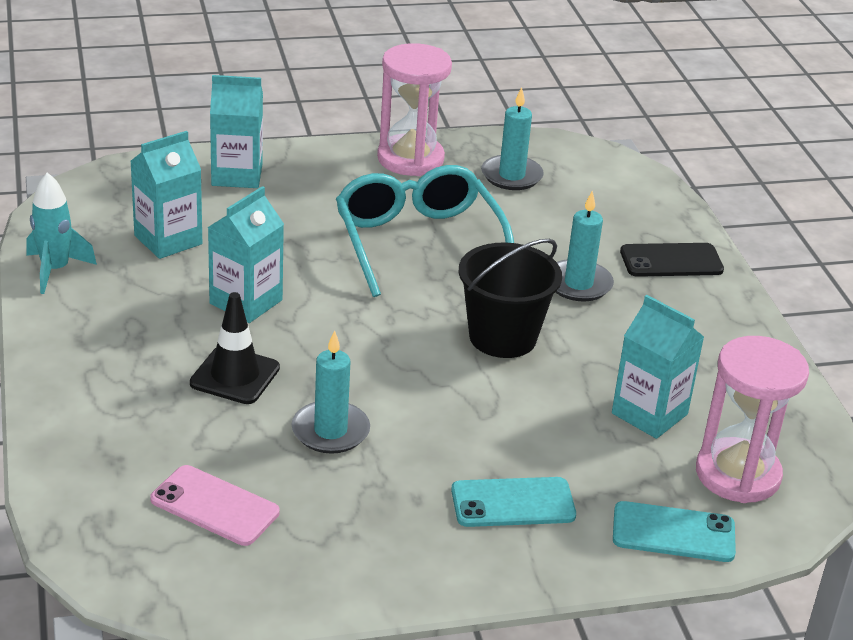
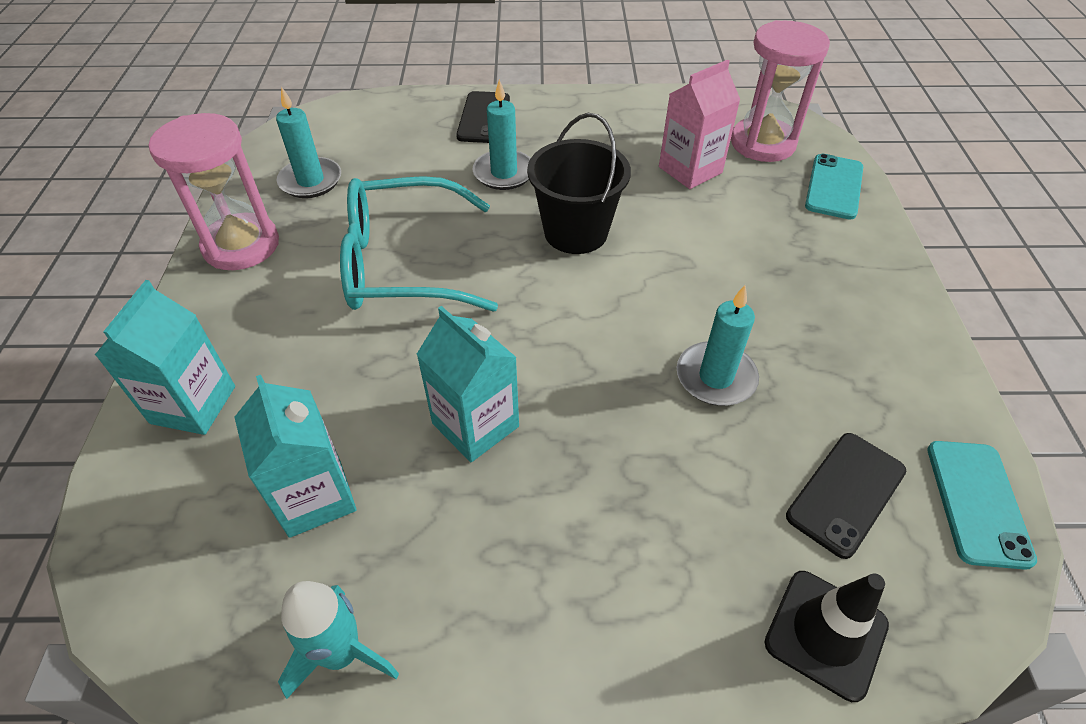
camera: 75 degrees left, 15 degrees up
pink phone [150,465,280,546] -> black phone [786,433,906,559]
black traffic cone [190,292,280,404] -> black traffic cone moved to [764,571,889,702]
turquoise phone [451,477,576,527] -> turquoise phone moved to [927,441,1037,570]
turquoise carton [612,295,704,439] -> pink carton [659,60,740,189]

